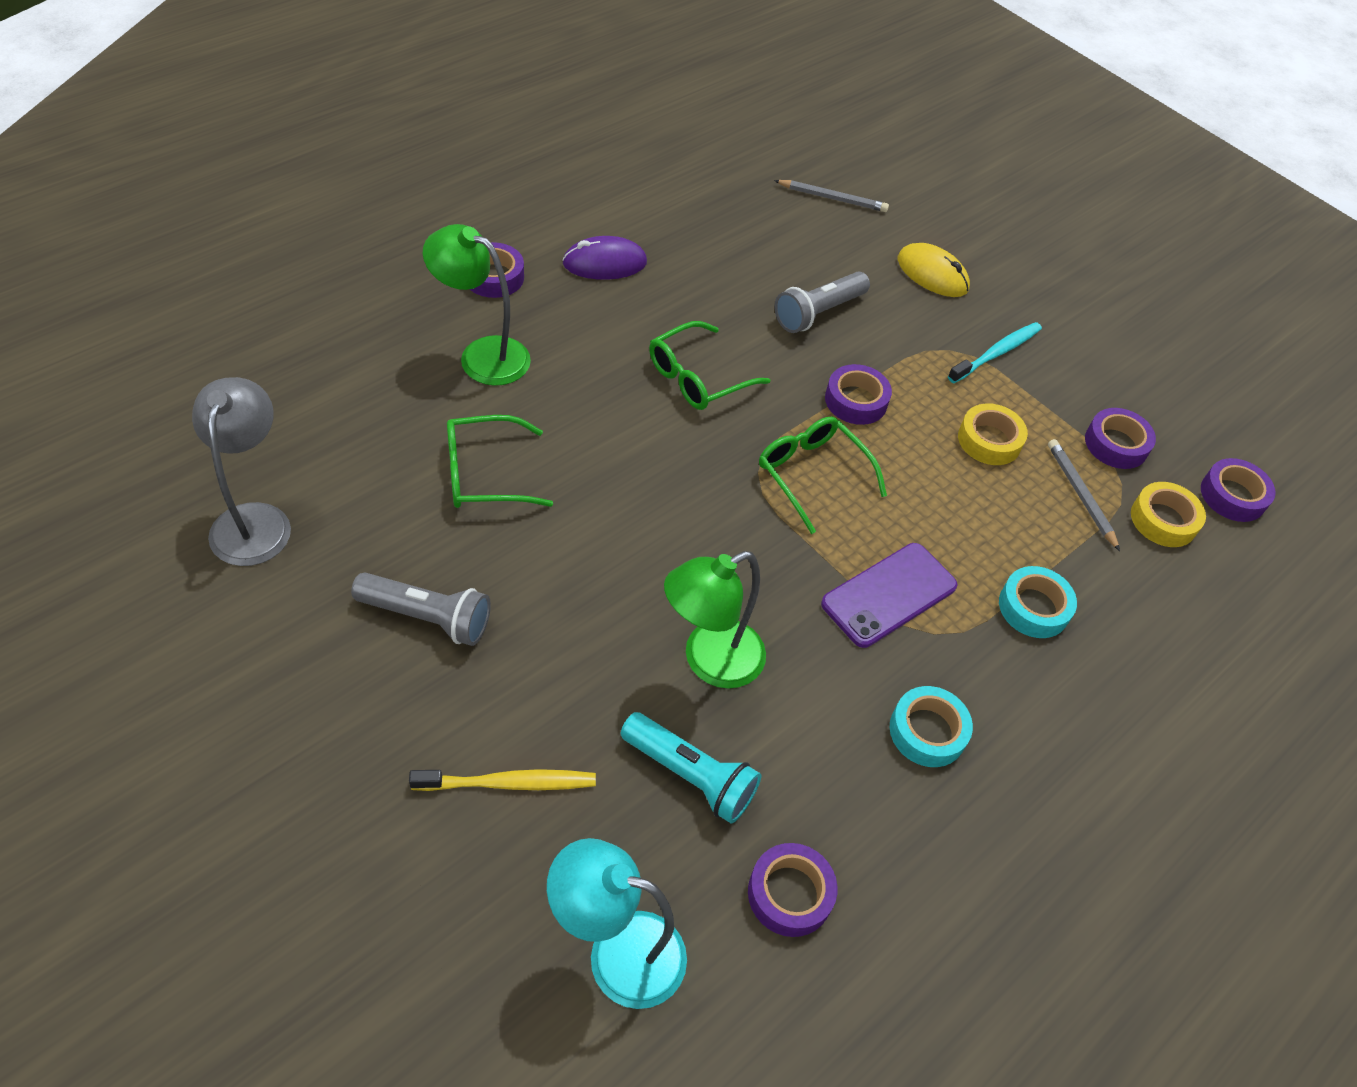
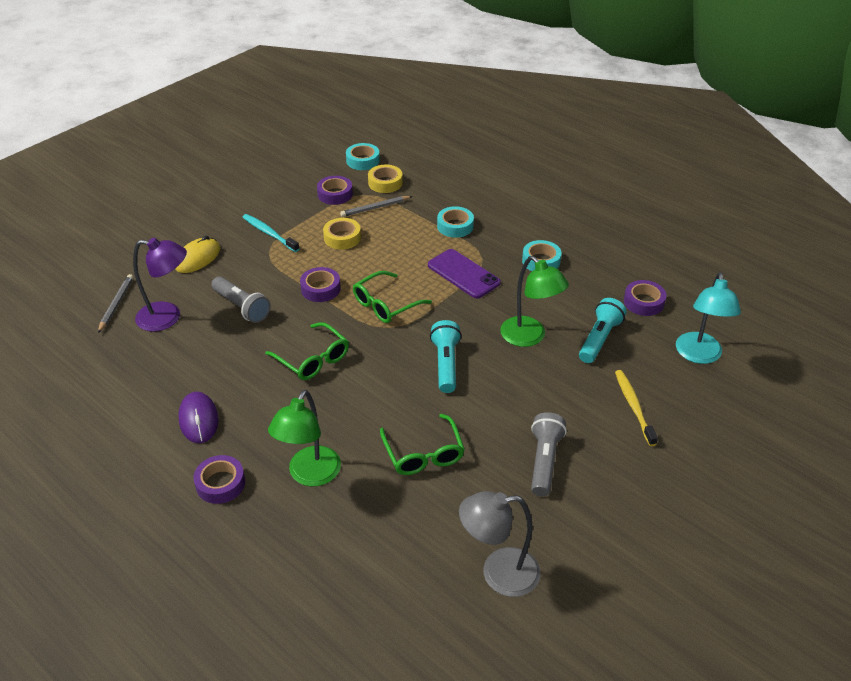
camera: 90 degrees left, 10 degrees down
purple tape [1201,458,1276,522] -> turquoise tape [346,143,380,170]
none -> purple lamp [133,238,187,332]
none -> turquoise flashlight [430,320,462,393]

